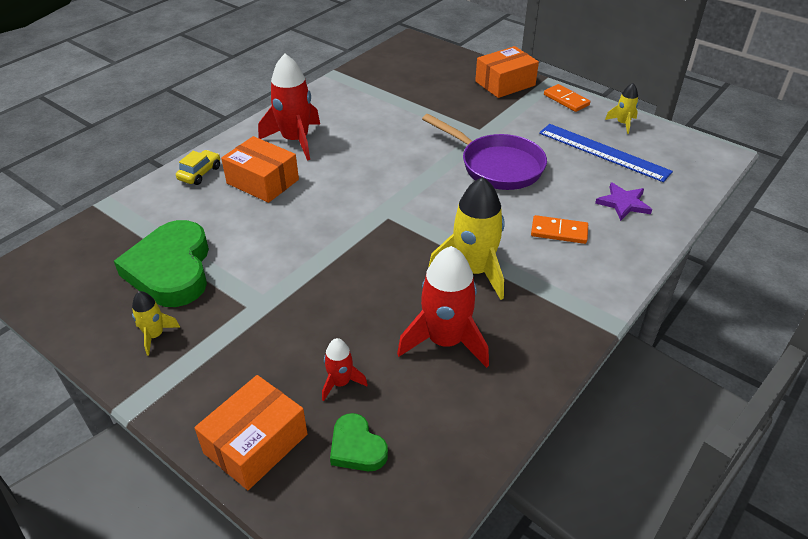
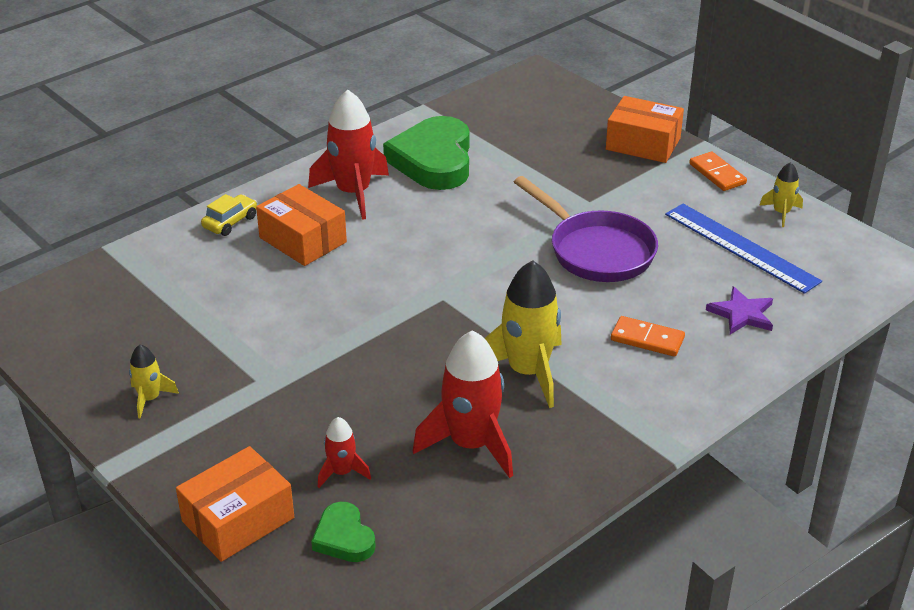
camera: 10 degrees right, 5 degrees down
green heart [114,220,209,307] -> green heart moved to [383,116,470,190]
orange box [475,46,539,98] -> orange box turned 45 degrees clockwise [606,96,684,163]

